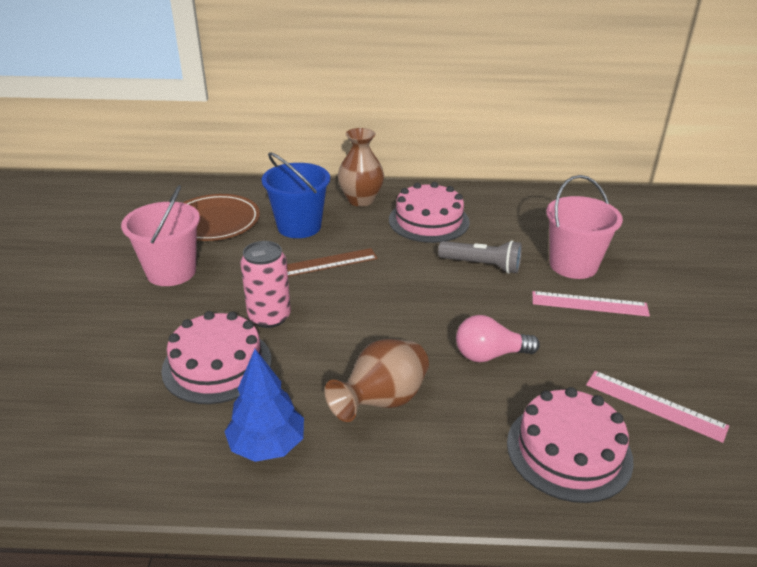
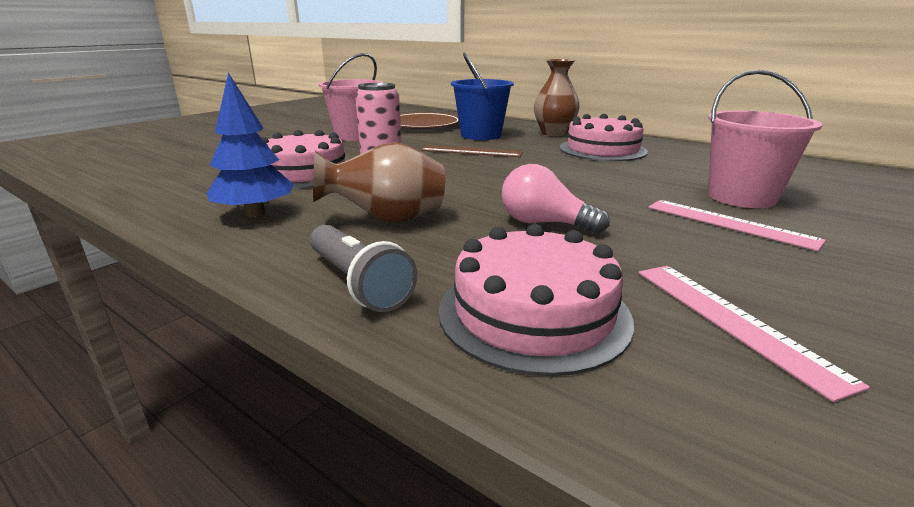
camera: 35 degrees right, 10 degrees down
grey flashlight [438,240,522,274] -> grey flashlight moved to [310,225,417,312]

